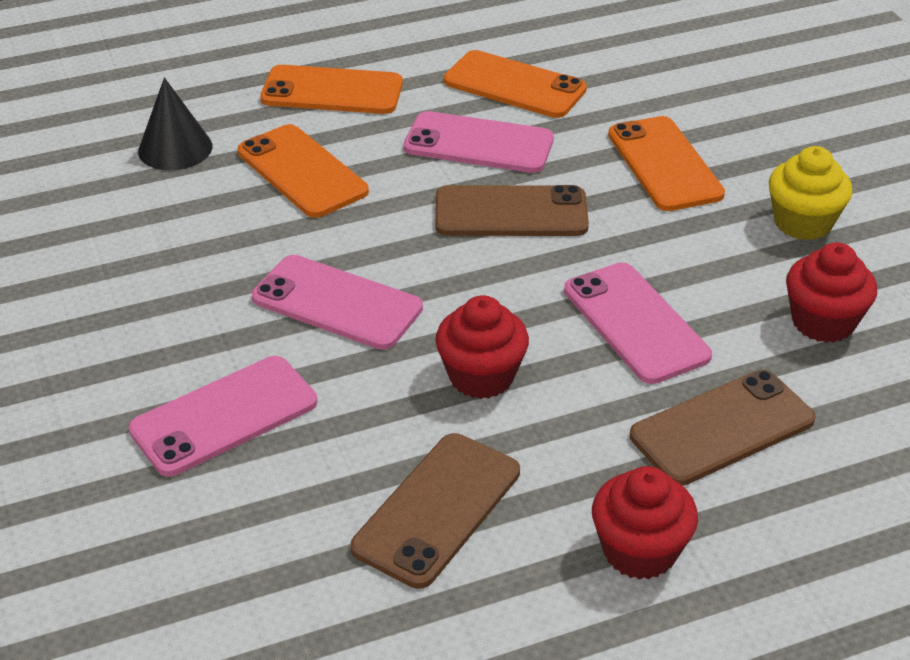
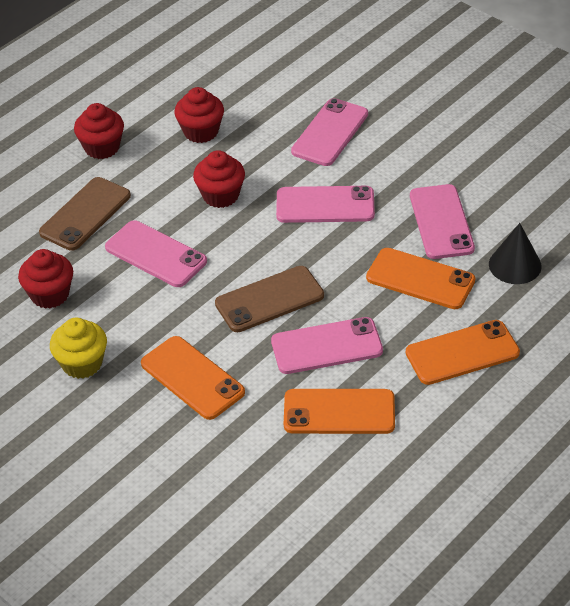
camera: 155 degrees right, 5 degrees up
brown phone [351,433,520,589] -> red cupcake [174,87,224,143]
none -> pink phone [410,184,475,259]

